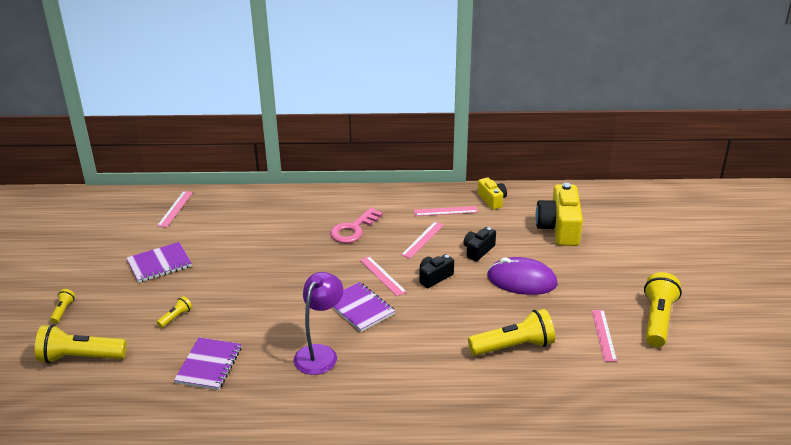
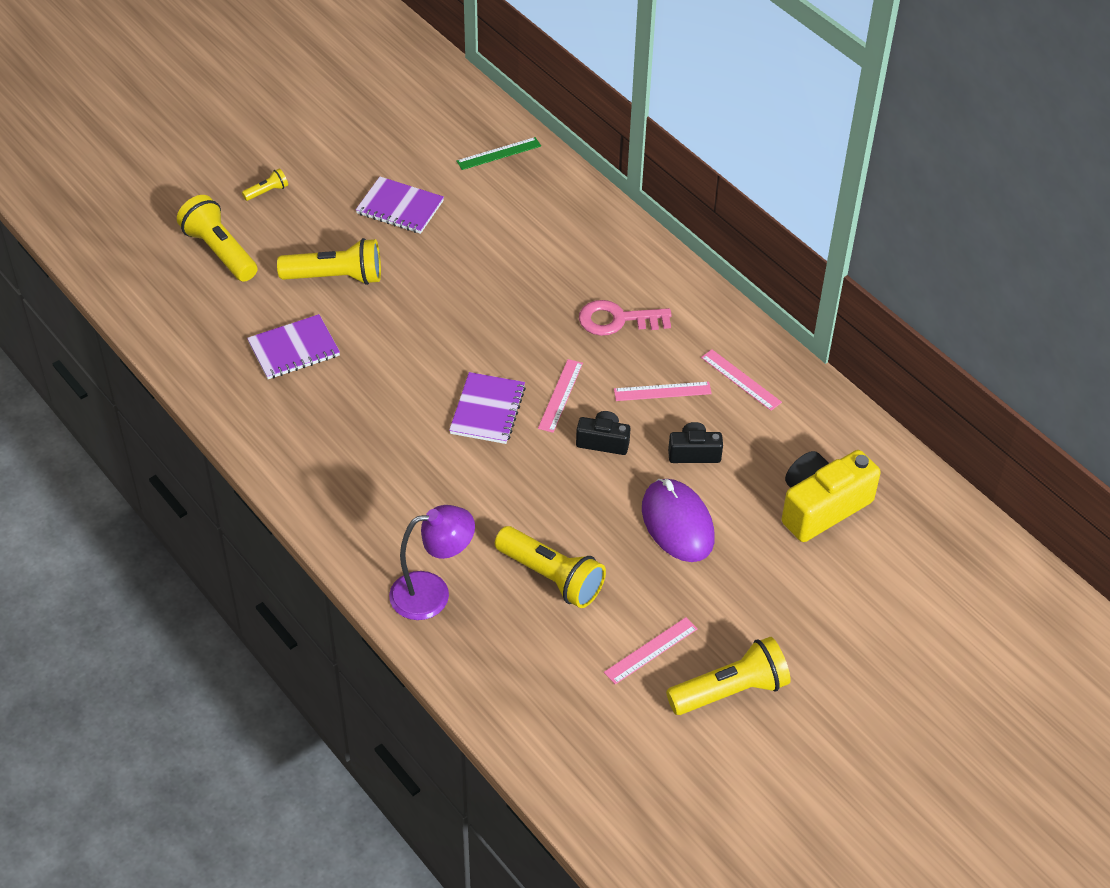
camera: 50 degrees right, 15 degrees up
pink ruler [157,191,193,228] -> green ruler [456,137,541,170]
yellow flashlight [157,296,192,328] -> yellow flashlight [277,238,381,285], size x2.13
purple lamp [293,272,343,375] -> purple lamp moved to [389,505,475,620]
yellow camera [478,178,507,210] -> none

